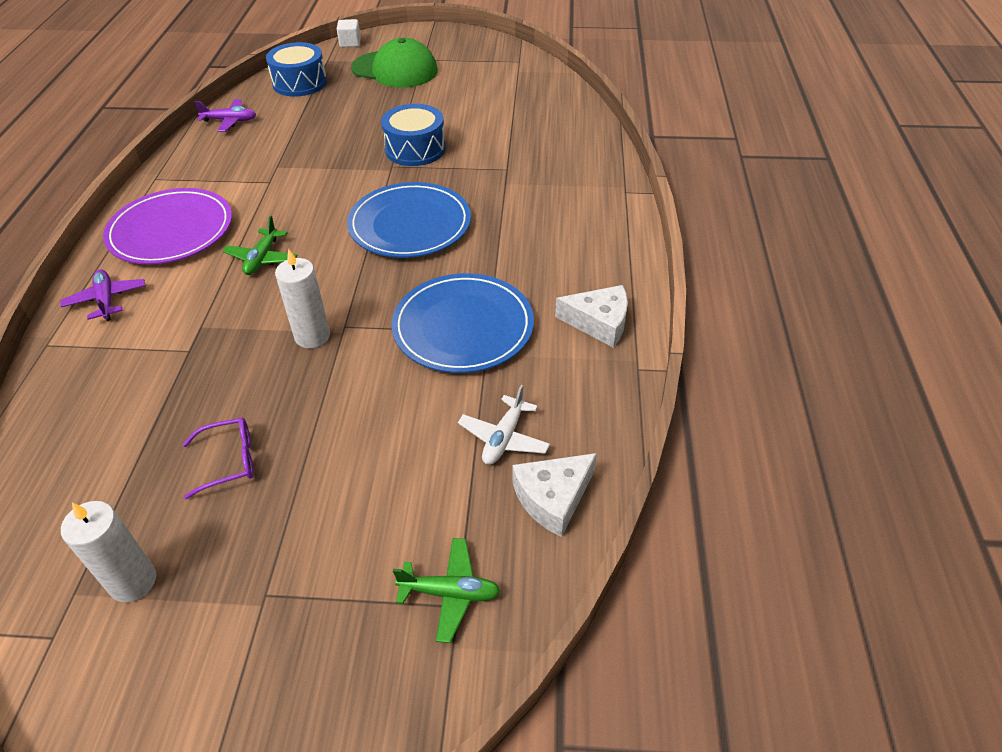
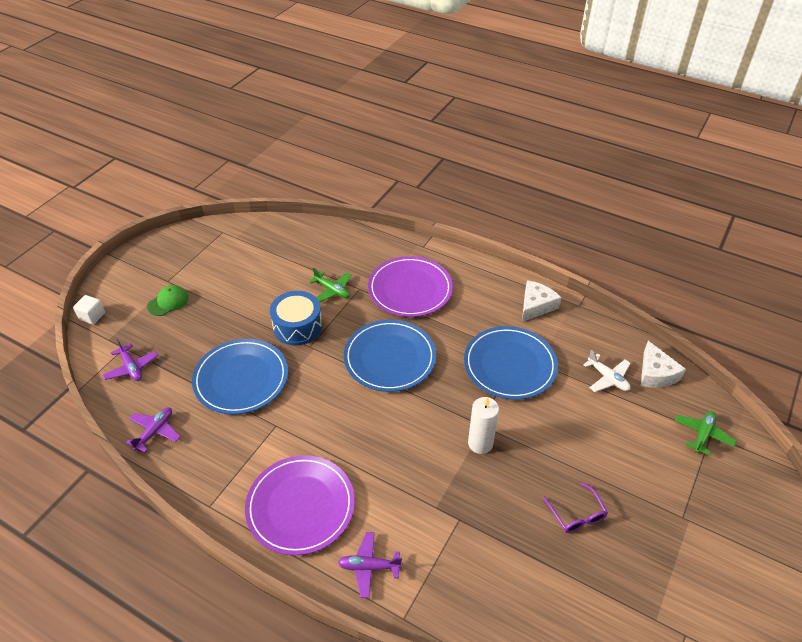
camera: 65 degrees left, 0 degrees up
white candle [61,501,156,602] -> none
purple glasses [183,418,254,499] -> purple glasses turned 150 degrees clockwise [543,483,608,533]
green plane [223,216,298,275] -> green plane moved to [309,268,351,303]
blue drum [266,42,327,97] -> purple plane [103,339,158,381]
green cap [351,38,438,88] -> green cap [147,285,188,316], size x0.52
none -> blue plate [192,339,288,415]
none -> purple plate [368,256,453,317]

